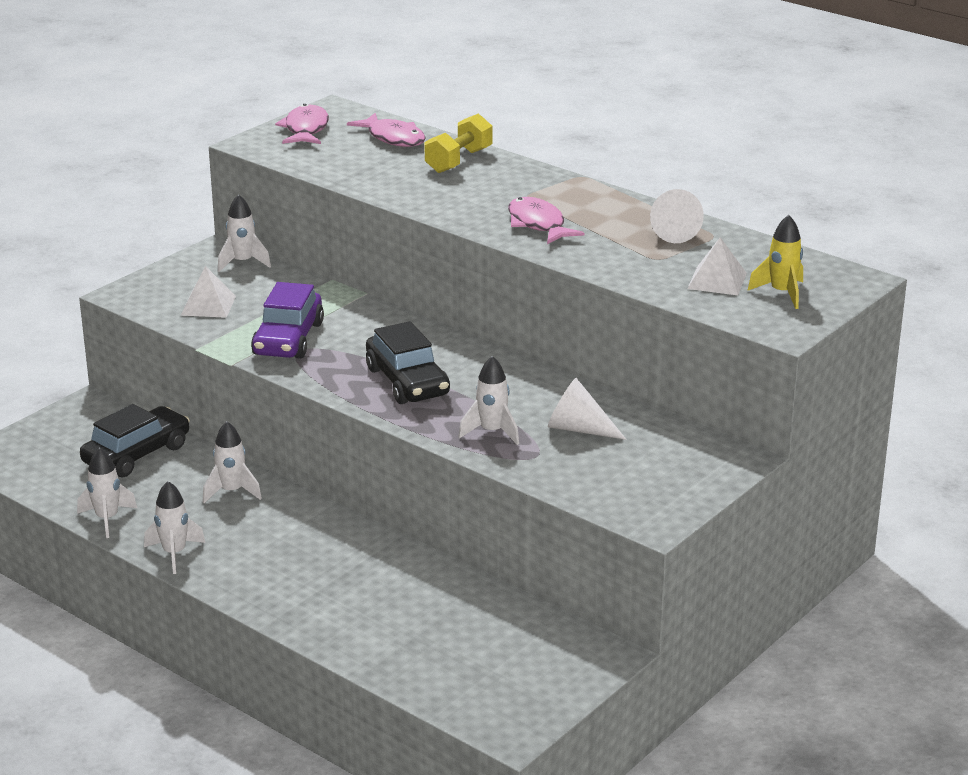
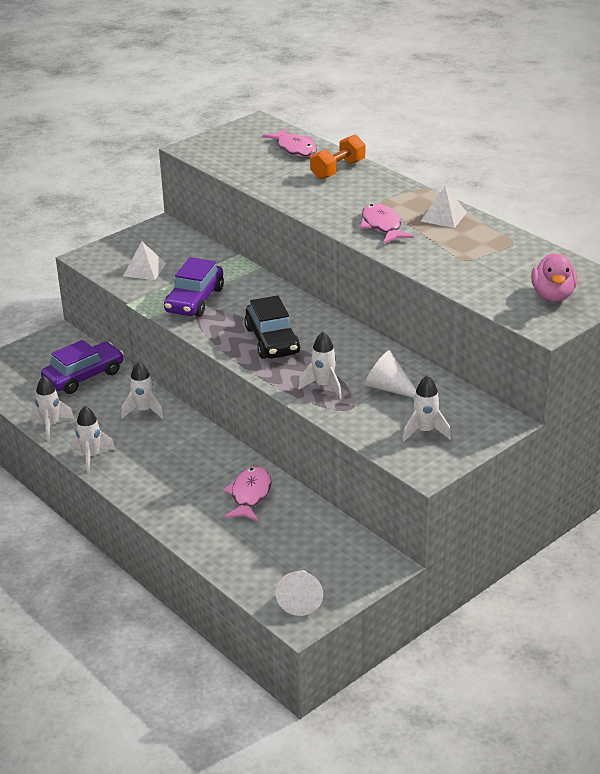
camera: 10 degrees right, 5 degrees up
black car [80,404,190,477] -> purple car [41,340,124,394]
white rocket [218,194,271,272] -> white rocket moved to [402,375,451,441]
pink fish [275,104,329,144] -> pink fish moved to [223,467,272,521]
yellow dumbbell [424,114,492,173] -> orange dumbbell [310,135,365,180]
white cone [650,189,704,243] -> white cone moved to [276,570,323,616]
white pyramid [687,237,747,295] -> white pyramid moved to [421,186,467,228]
yellow rocket [747,215,803,309] -> pink duck [531,253,577,302]

